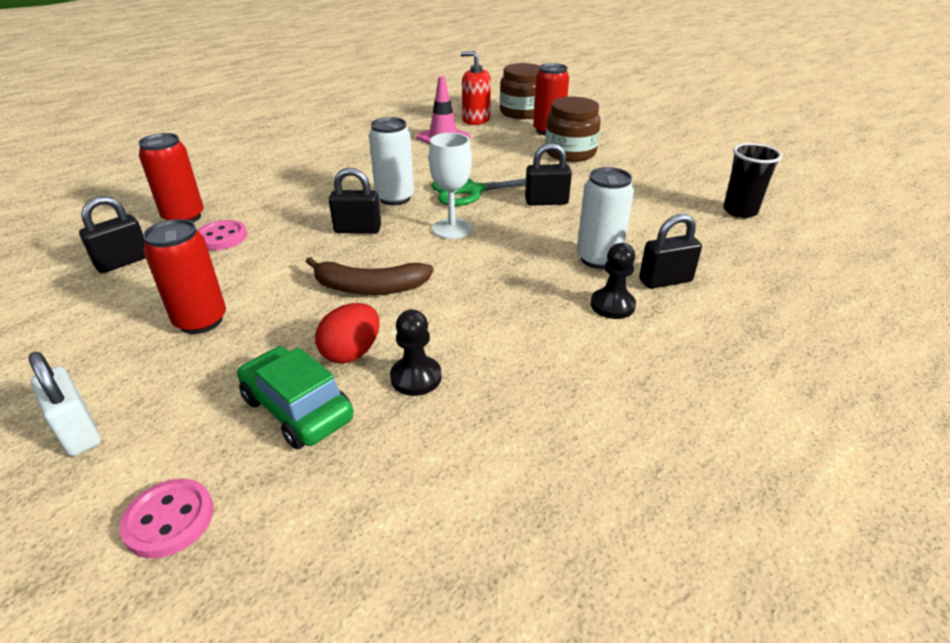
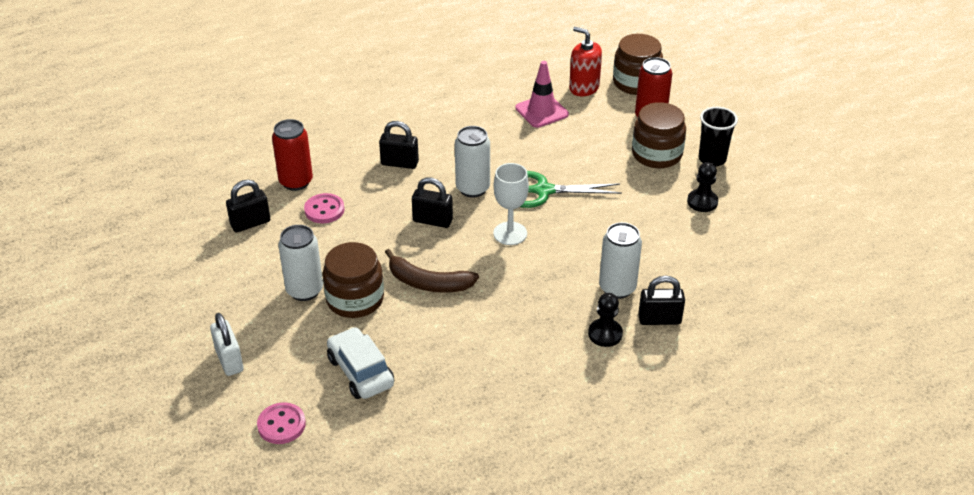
camera: 15 degrees right, 5 degrees up
red can [143,219,226,334] -> white can [278,225,323,301]
green car [237,346,354,449] -> white car [327,327,394,399]
red egg [315,303,379,364] -> none
black pawn [390,310,442,396] -> black pawn moved to [687,162,718,212]
black padlock [525,143,572,206] -> black padlock moved to [379,121,419,169]
black cup [723,143,782,218] -> black cup moved to [699,107,738,167]
none -> brown jar [323,242,384,318]

